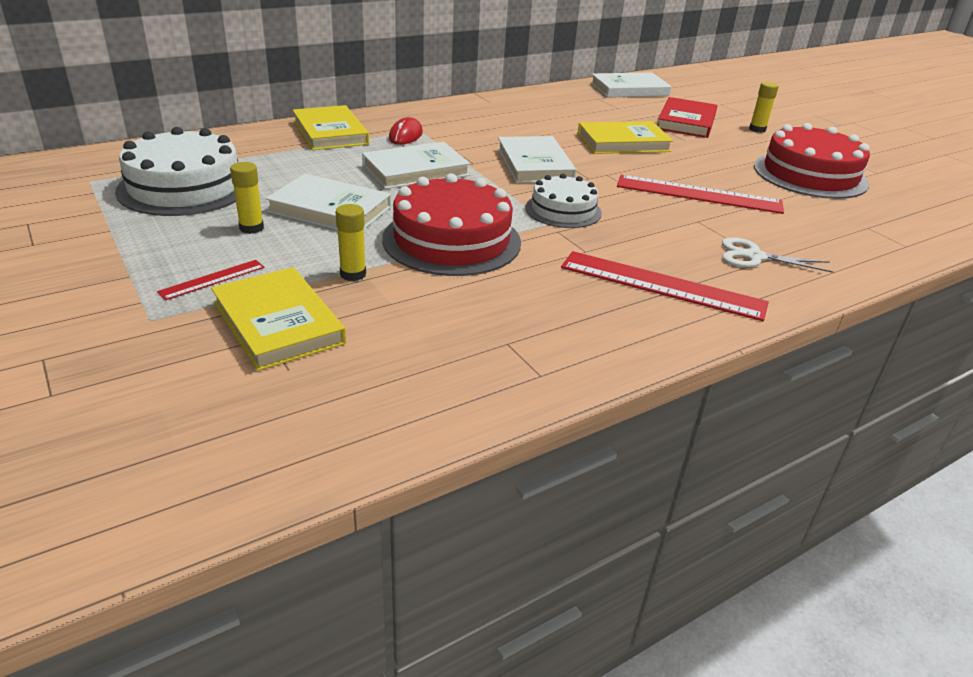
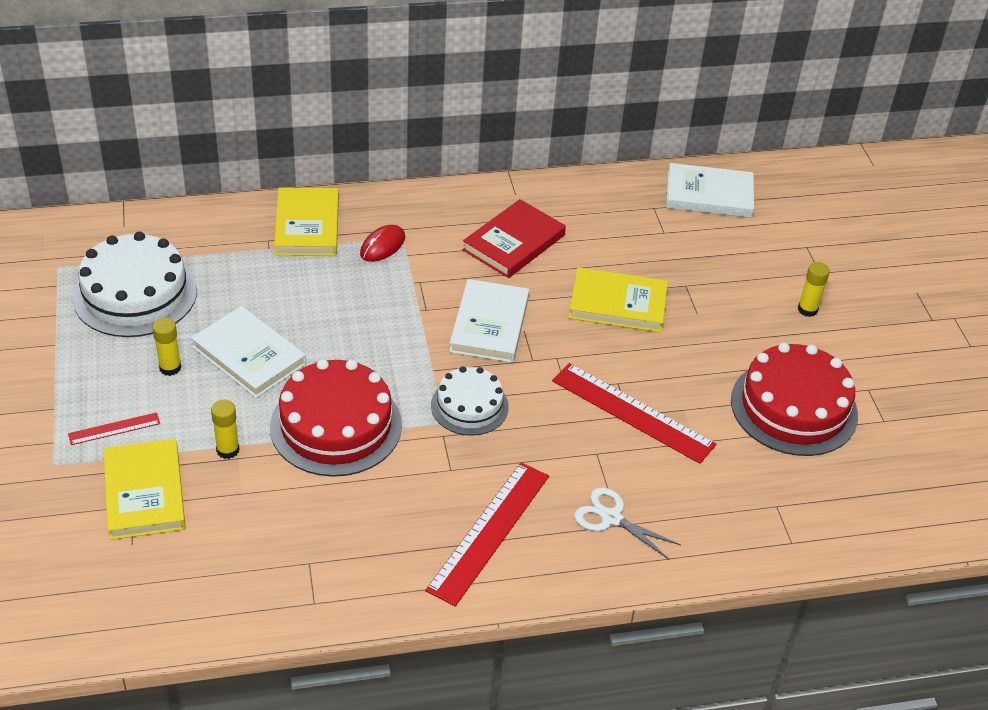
camera: 20 degrees right, 10 degrees up
white book [362,142,470,189] -> none
red ruler [561,251,769,321] -> red ruler turned 75 degrees clockwise [425,462,549,606]
red book [658,97,718,138] -> red book moved to [463,199,566,278]

